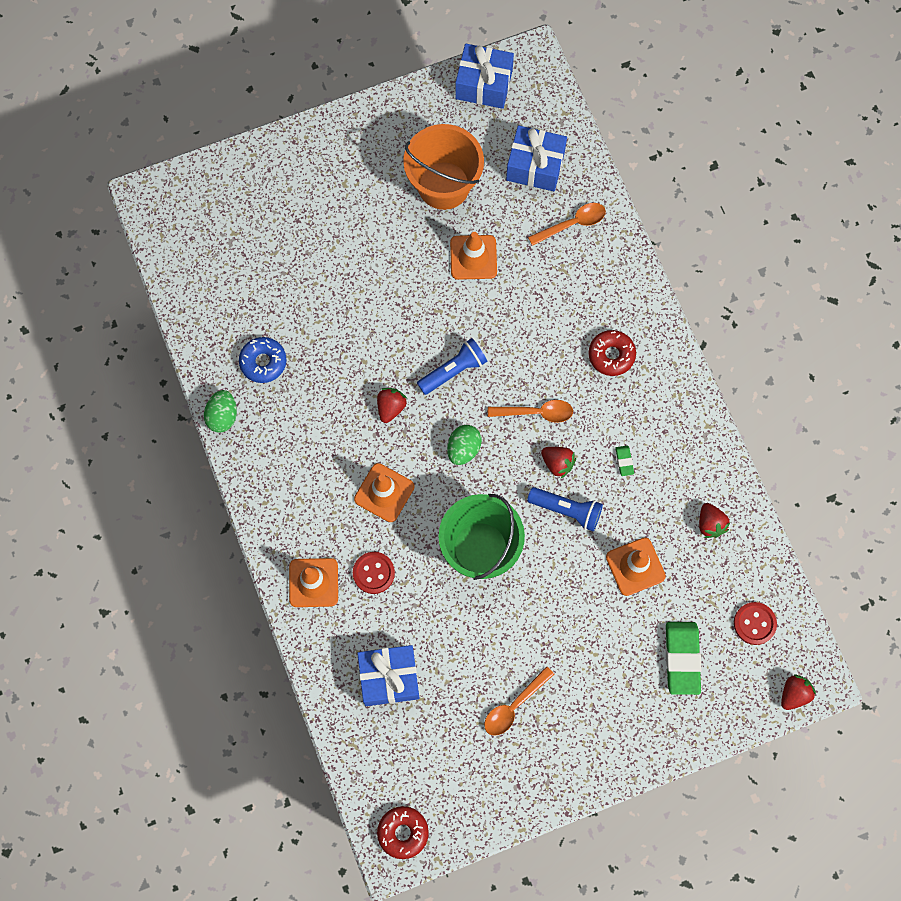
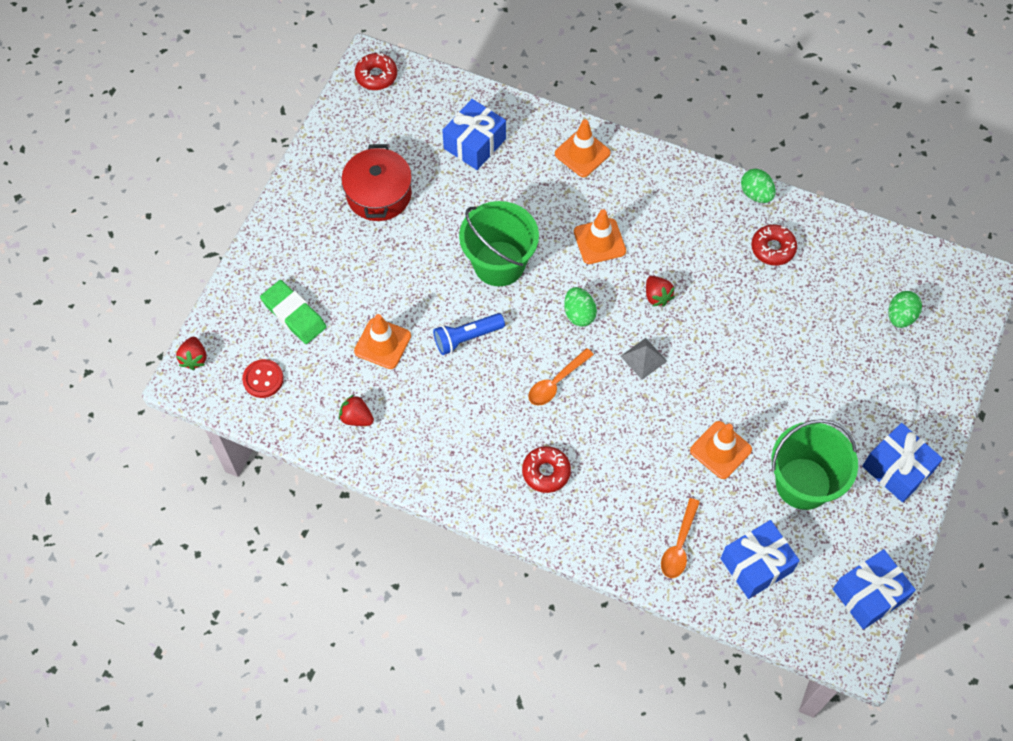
camera: 135 degrees right, 10 degrees down
blue donut [239,337,287,383] -> red donut [751,224,797,266]
red button [353,552,395,594] -> none
orange bucket [403,124,484,210] -> green bucket [772,419,858,510]
blue flashlight [417,338,487,395] -> grey pyramid [621,338,667,380]
orange spoon [484,666,554,736] -> red pot [341,144,412,221]
red strawberry [541,447,576,479] -> none
green eraser [615,446,634,476] -> none
none -> blue gift [862,423,943,502]
none -> green egg [889,291,922,328]

